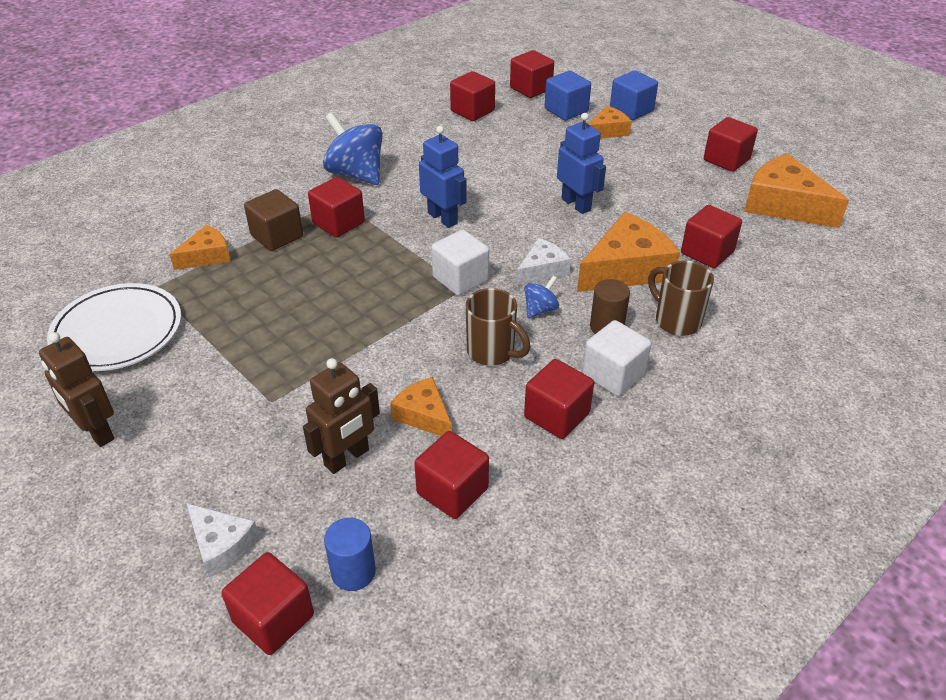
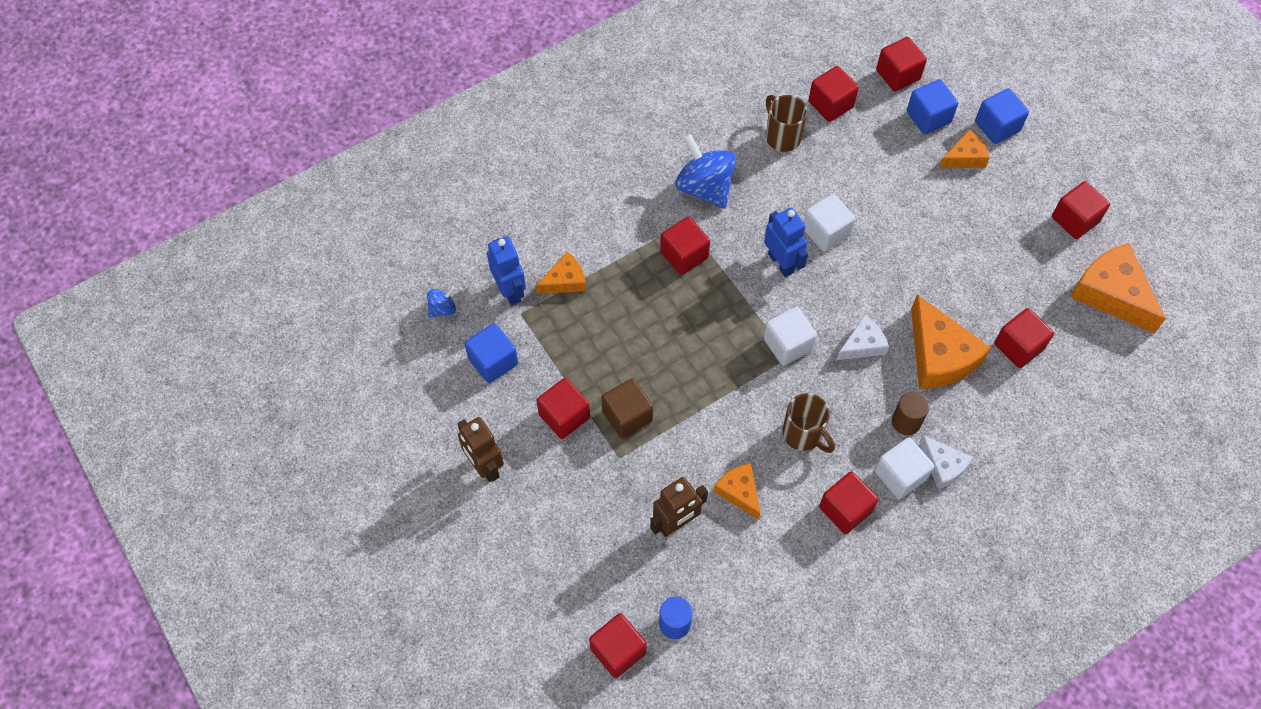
camera: 10 degrees right, 20 degrees up
white plate [47,283,181,371] -> blue cube [465,323,518,383]
white cheese [186,503,259,578] -> white cheese moved to [919,435,972,489]
brown cube [244,189,303,251] -> brown cube moved to [601,378,653,439]
red cube [414,431,489,519] -> red cube moved to [536,378,590,439]
blue spinning top [524,276,559,318] -> blue spinning top moved to [427,286,456,317]
blue robot [557,113,606,214] -> blue robot moved to [487,236,526,305]
orange cheese [577,212,680,292] -> orange cheese turned 90 degrees clockwise [911,294,991,389]
brown mug [648,261,714,336] -> brown mug moved to [766,95,807,152]
none -> white cube [804,194,855,252]

